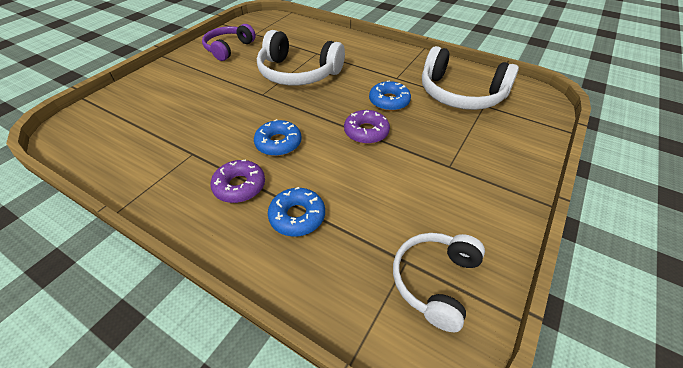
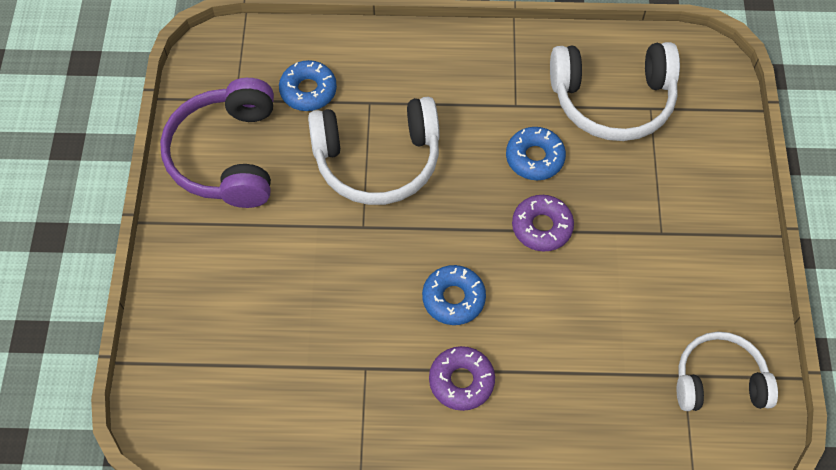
camera: 30 degrees left, 15 degrees up
purple headphones [202,24,256,61] -> purple headphones [160,78,274,208], size x1.52
blue donut [268,187,325,237] -> blue donut moved to [279,60,337,111]
white headphones [393,233,485,332] -> white headphones turned 90 degrees clockwise [677,332,778,411]

